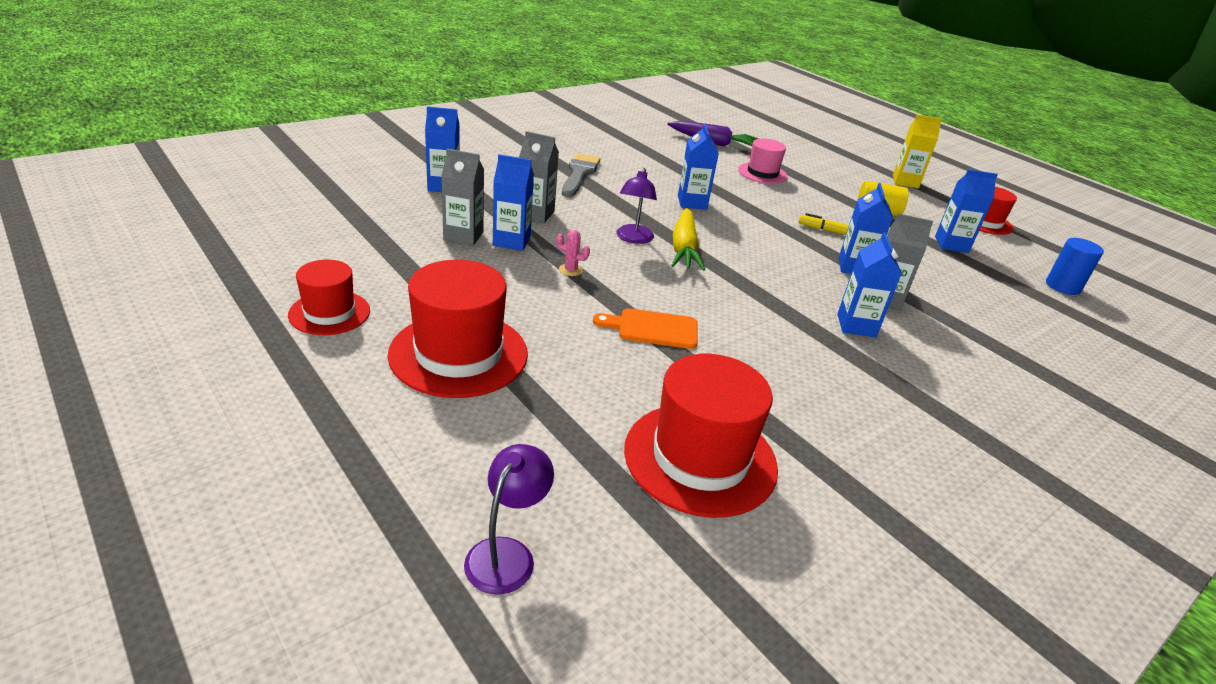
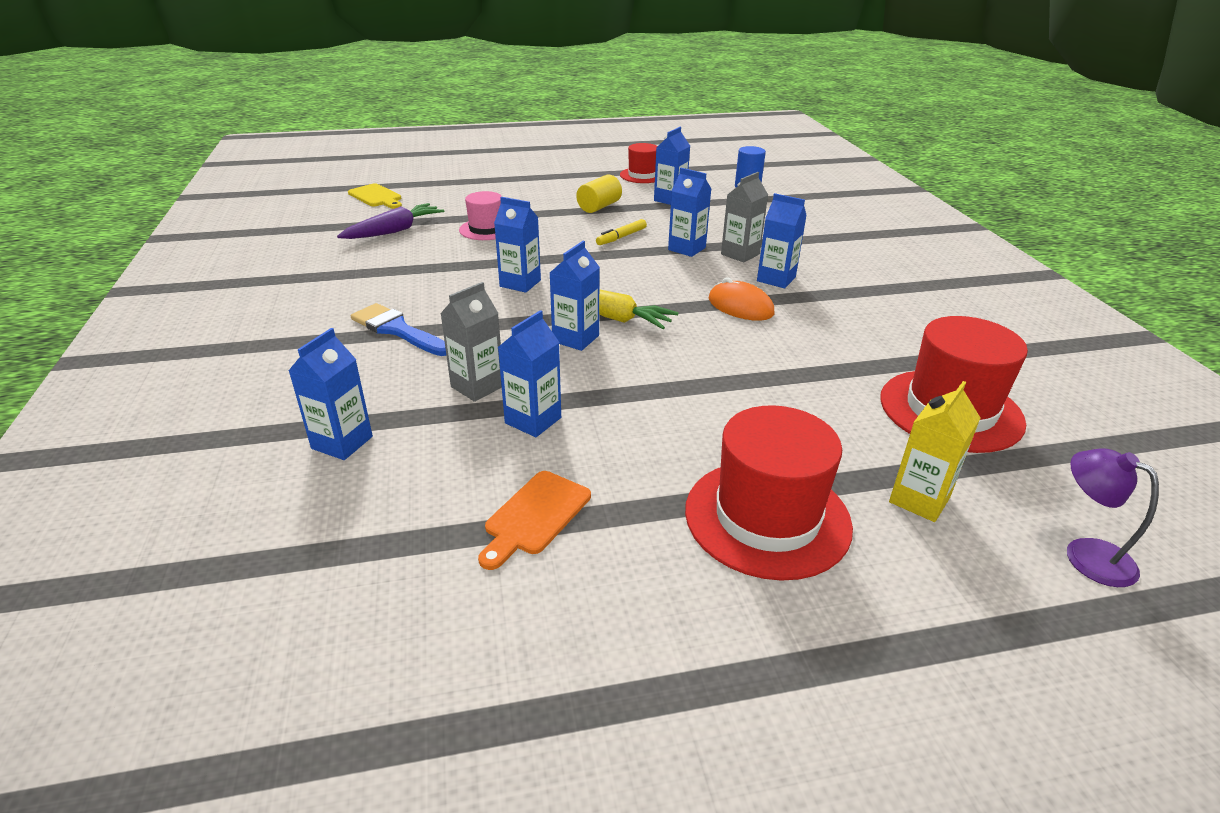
camera: 60 degrees left, 0 degrees up
red hat [288,260,370,335] -> none
grey carton [441,149,484,246] -> none
pink cactus [556,230,590,276] -> none
grey brush [562,153,600,197] -> blue brush [351,303,446,356]
orange cutting board [593,308,698,349] -> orange cutting board moved to [478,471,591,570]
purple lamp [616,168,657,244] -> blue carton [550,241,600,351]
yellow carton [893,114,942,188] -> yellow carton moved to [889,381,980,522]
none -> yellow cutting board [348,184,402,209]
none -> orange mouse [709,277,775,321]

